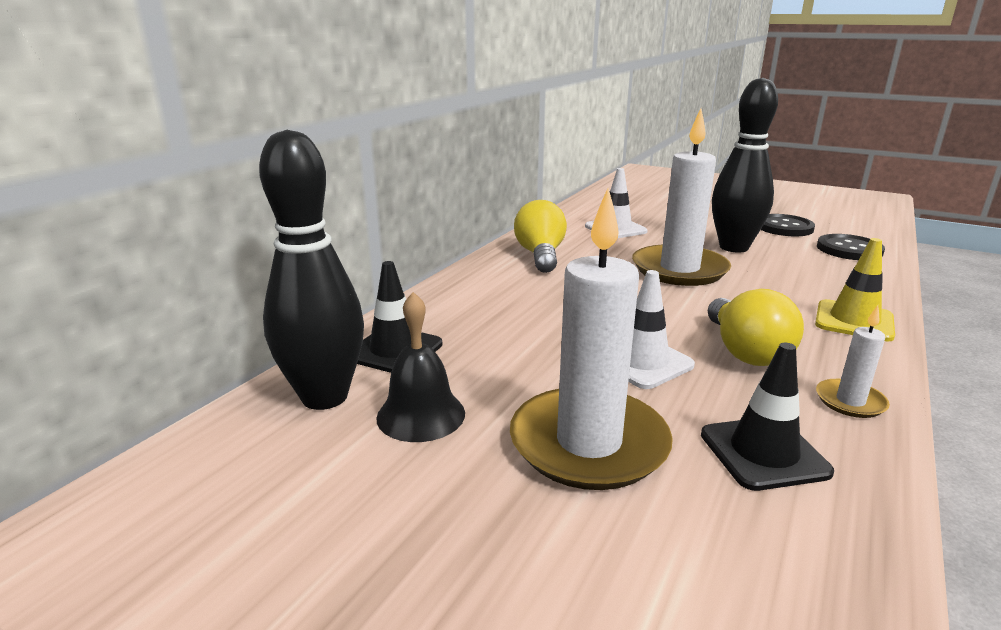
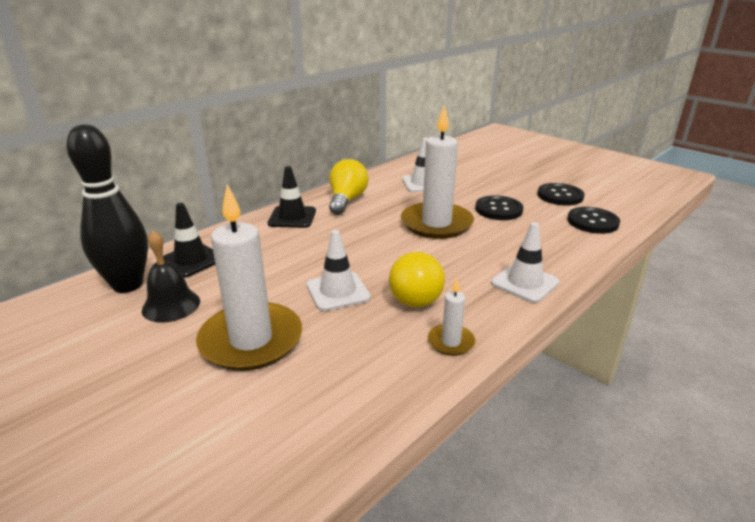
camera: 15 degrees right, 5 degrees up
black traffic cone [701,343,834,491] -> black traffic cone moved to [268,166,316,228]
black bowling pin [712,78,778,253] -> black button [475,195,523,220]
yellow traffic cone [815,238,895,341] -> white traffic cone [491,222,560,303]

